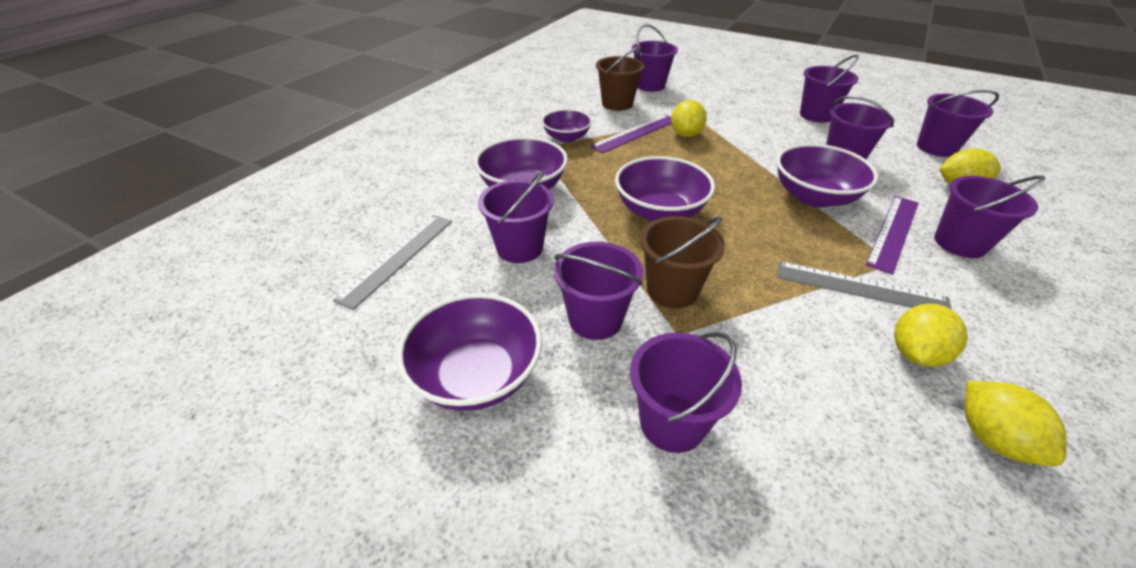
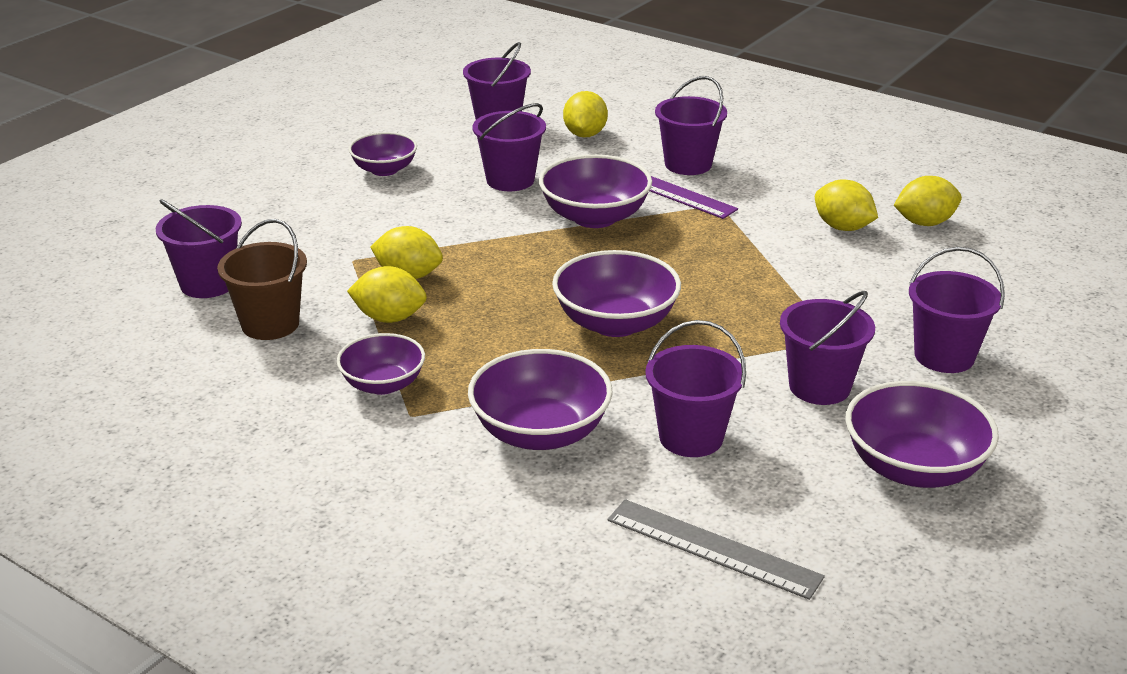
camera: 85 degrees left, 10 degrees down
purple ruler [590,114,672,153] -> yellow lemon [347,266,427,323]
brown bucket [640,216,725,308] -> none
grey ruler [777,261,952,310] -> none
purple bucket [800,55,859,123] -> purple bowl [349,132,417,176]

